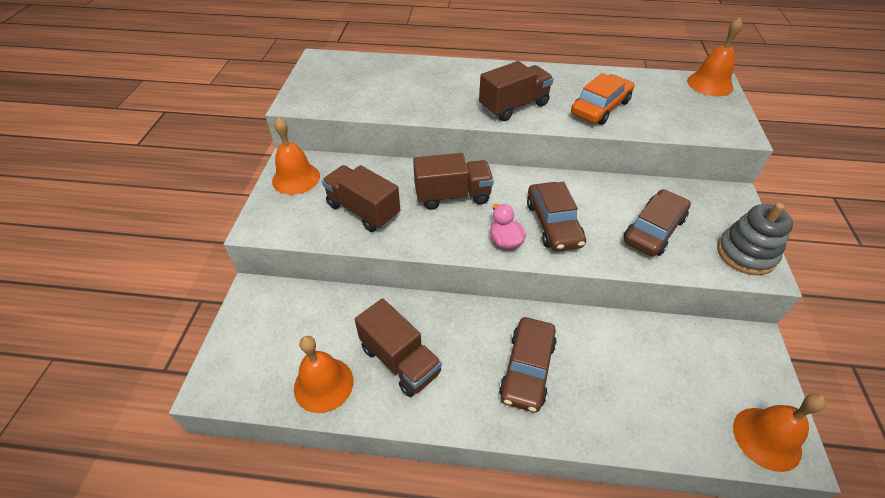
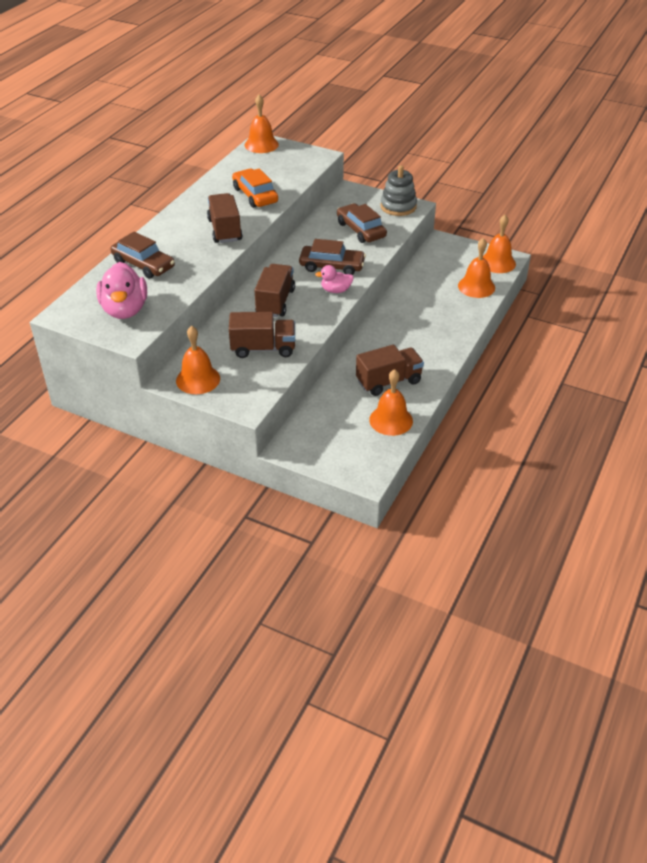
camera: 70 degrees left, 5 degrees down
brown truck [322,165,400,232] -> brown truck turned 150 degrees counterclockwise [229,312,295,358]
brown car [499,317,557,412] -> brown car moved to [110,232,175,279]
none -> pink duck [96,262,147,319]
none -> orange bell [458,238,495,298]

